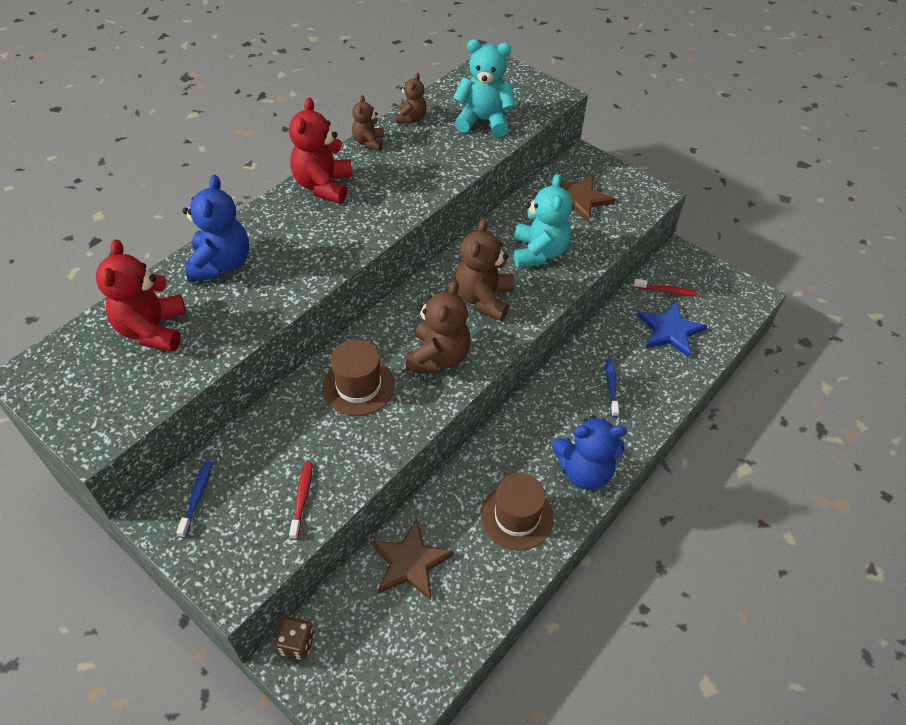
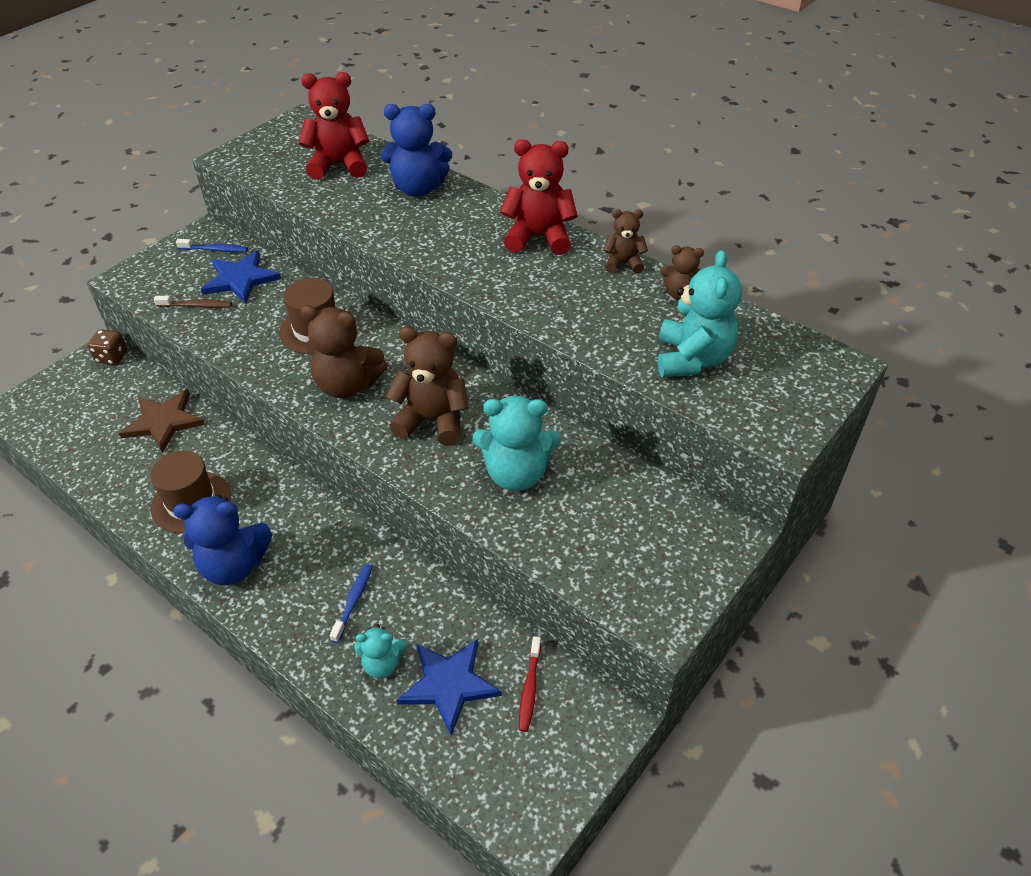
camera: 90 degrees right, 5 degrees down
red toothbrush [289,462,313,540] -> brown toothbrush [154,296,232,308]
blue teddy bear [552,415,627,490] -> blue teddy bear turned 90 degrees counterclockwise [173,495,272,585]
brown star [560,175,615,223] -> none
blue toothbrush [606,359,619,417] -> blue toothbrush turned 75 degrees counterclockwise [330,564,373,643]
none -> blue star [201,250,281,304]
none -> turquoise teddy bear [354,625,407,678]

